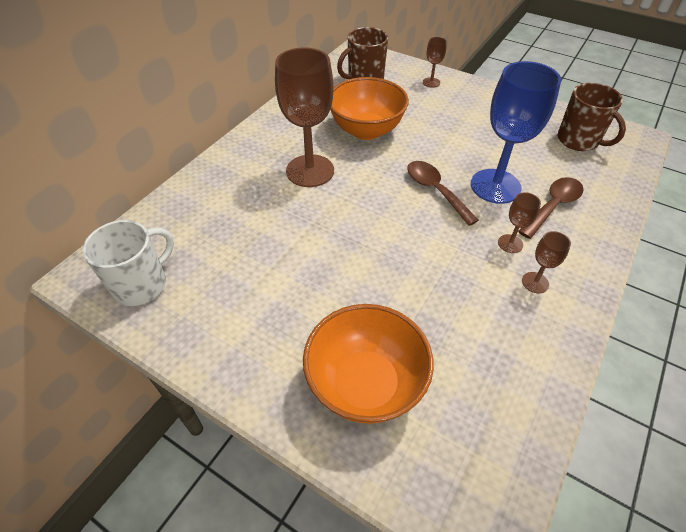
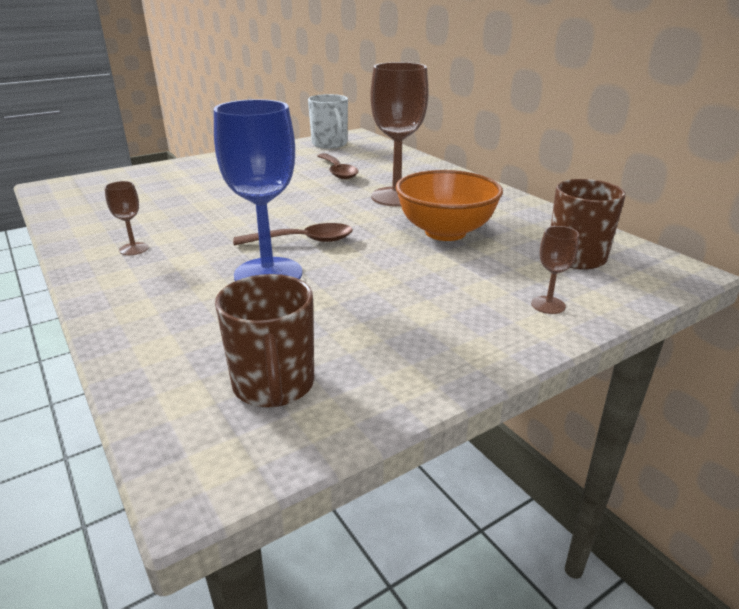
camera: 115 degrees right, 20 degrees down
orange bowl [303,304,434,424] -> none
brown goblet [498,192,541,253] -> none
brown spoon [518,177,584,239] -> brown spoon moved to [318,153,358,179]
brown mug [558,83,626,151] -> brown mug turned 90 degrees counterclockwise [215,274,314,408]

